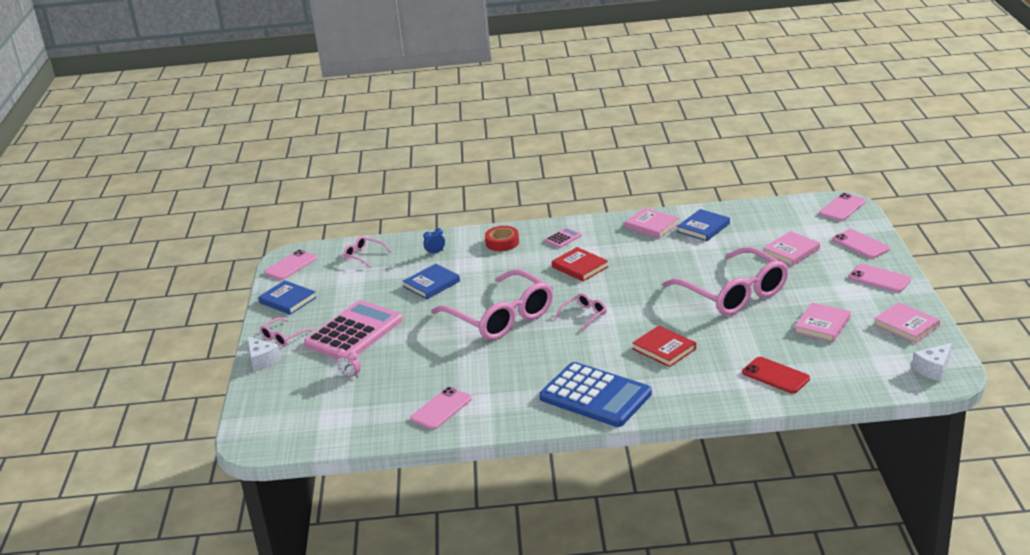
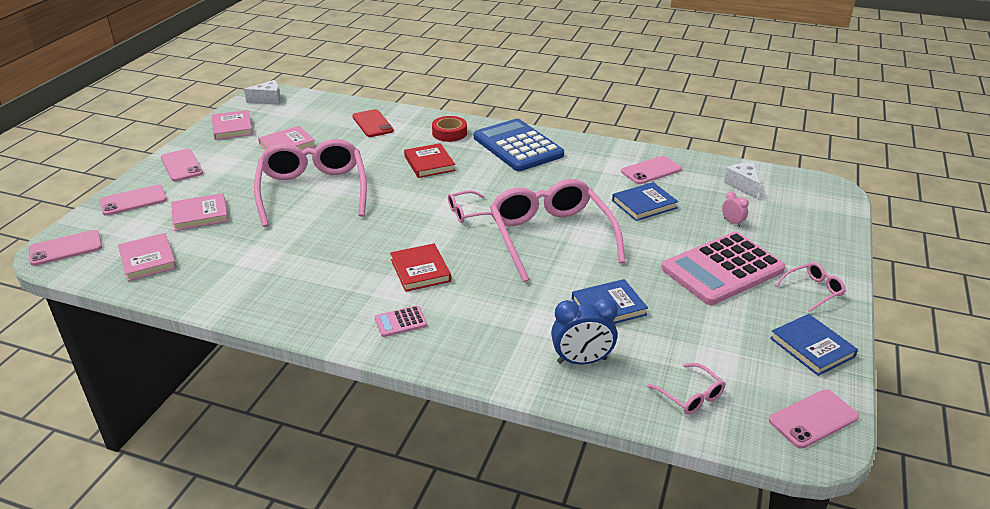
camera: 160 degrees left, 5 degrees up
white cheese [247,337,281,372] -> white cheese moved to [724,163,760,199]
blue clock [423,228,445,255] -> blue clock [551,298,618,364], size x1.92
red tape [485,226,519,251] -> red tape moved to [432,116,467,142]
pink book [625,208,679,238] -> pink book moved to [118,233,177,281]
blue book [677,209,730,241] -> blue book moved to [612,182,678,221]
pink phone [832,229,890,259] -> pink phone turned 75 degrees clockwise [99,185,167,216]

